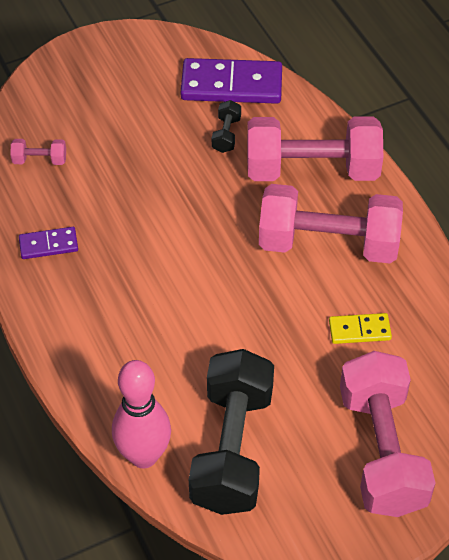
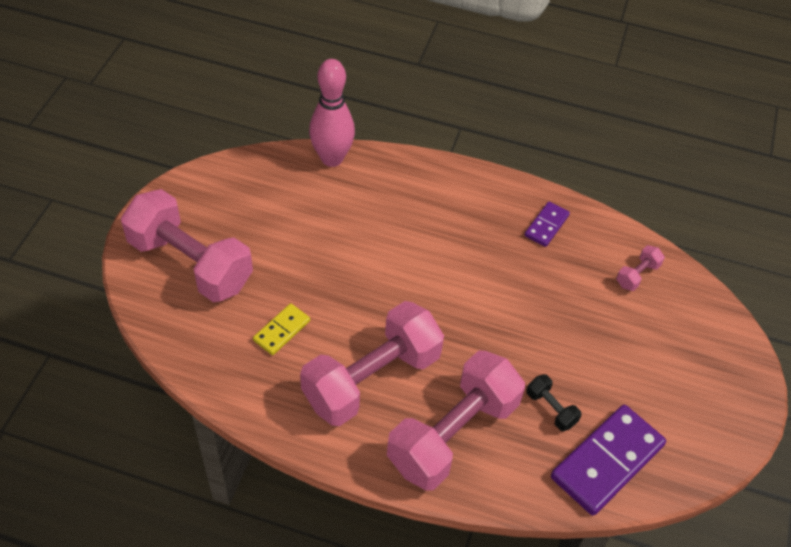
camera: 130 degrees right, 0 degrees up
black dumbbell [189,349,274,515] -> none

